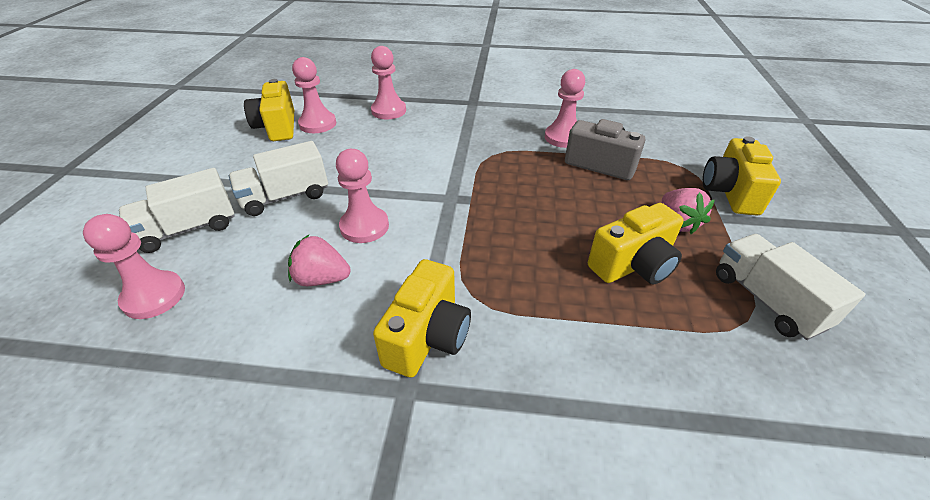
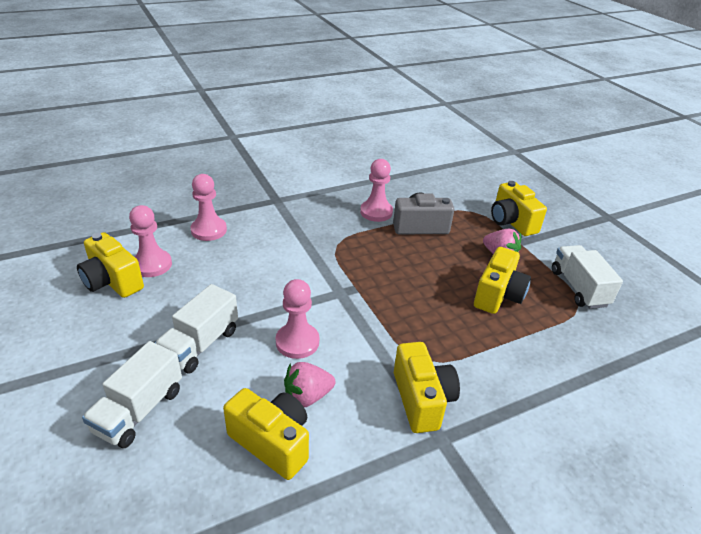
camera: 35 degrees left, 5 degrees down
pink pawn [83,214,185,319] -> none
white truck [716,234,865,340] -> white truck turned 45 degrees clockwise [552,245,623,309]
none -> yellow camera [223,388,309,480]

